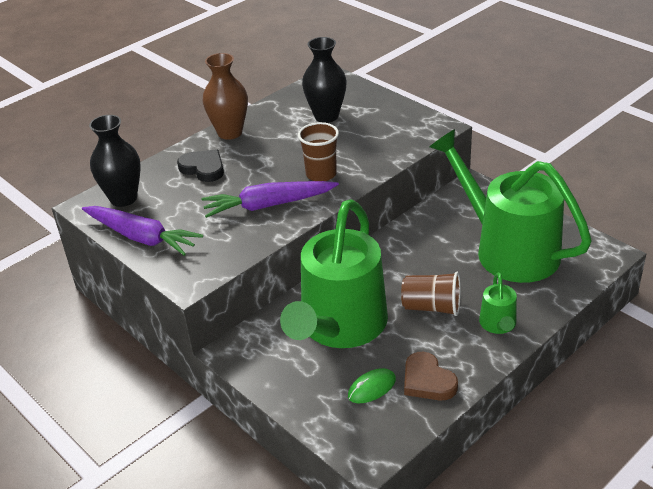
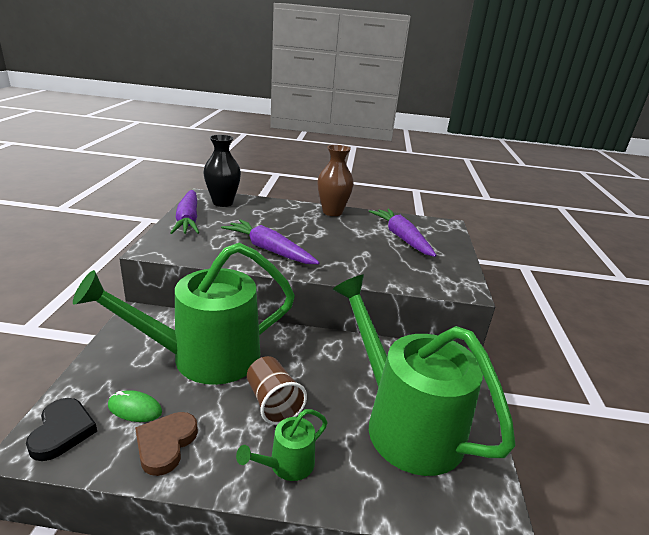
camera: 45 degrees right, 10 degrees down
black heart [177,149,224,182] -> black heart moved to [26,398,97,461]
brown cup [298,122,339,181] -> none
black vase [302,37,347,123] -> purple carrot [369,209,436,257]
green watering can [430,129,592,283] -> green watering can turned 45 degrees counterclockwise [332,275,516,476]

